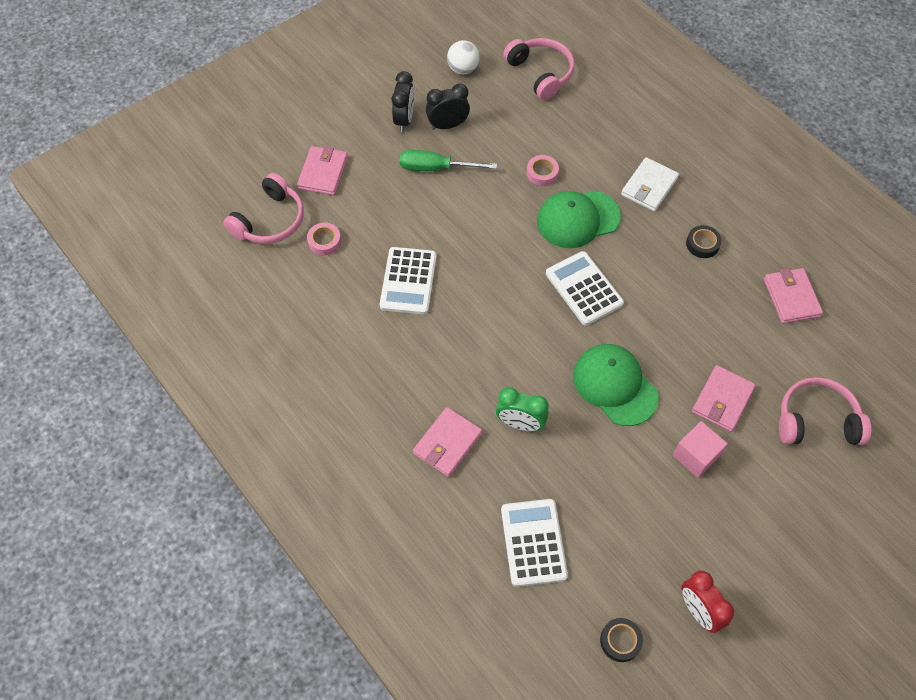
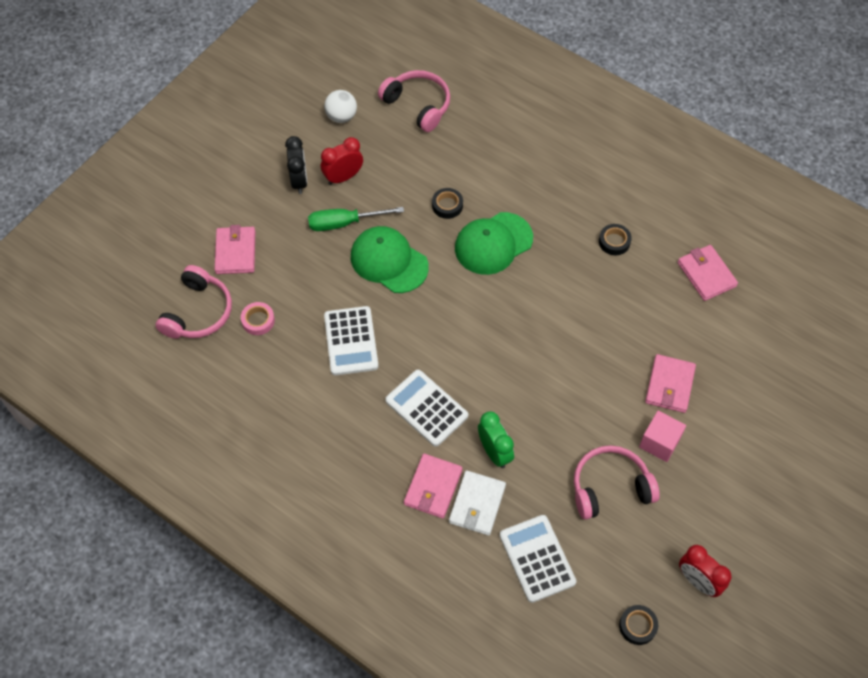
camera: 15 degrees left, 0 degrees up
black clock [426,83,470,130] -> red clock [321,137,363,185]
green clock [496,387,549,432] -> green clock turned 120 degrees counterclockwise [478,411,514,468]
pink tape [527,155,559,186] -> black tape [432,188,463,219]
white calculator [546,251,624,326] -> white calculator moved to [386,370,468,447]
green cap [573,344,659,426] -> green cap moved to [351,226,429,293]
white wallet [621,157,679,212] -> white wallet moved to [449,470,506,535]
pink headphones [779,377,871,445] -> pink headphones moved to [574,445,660,520]

